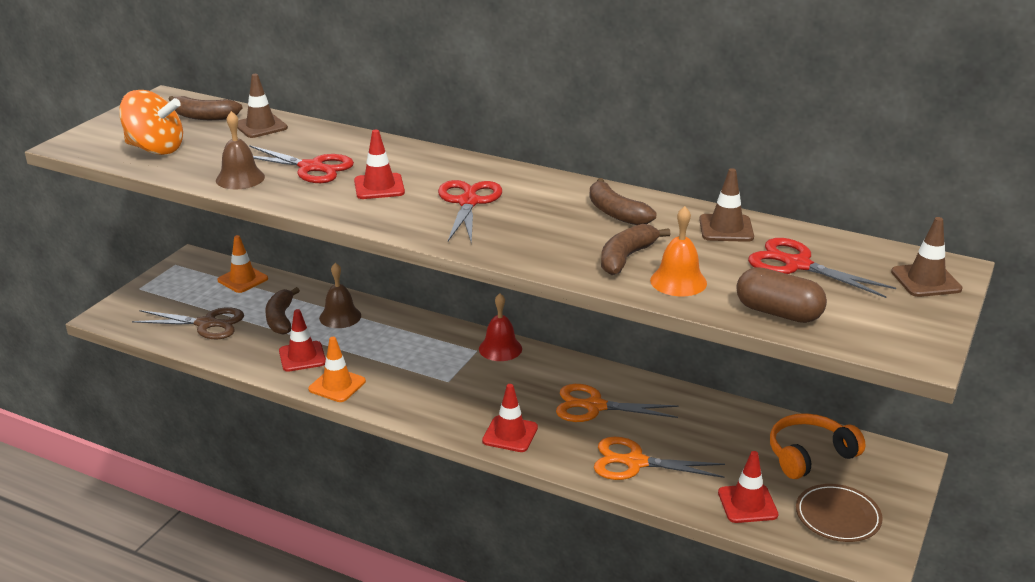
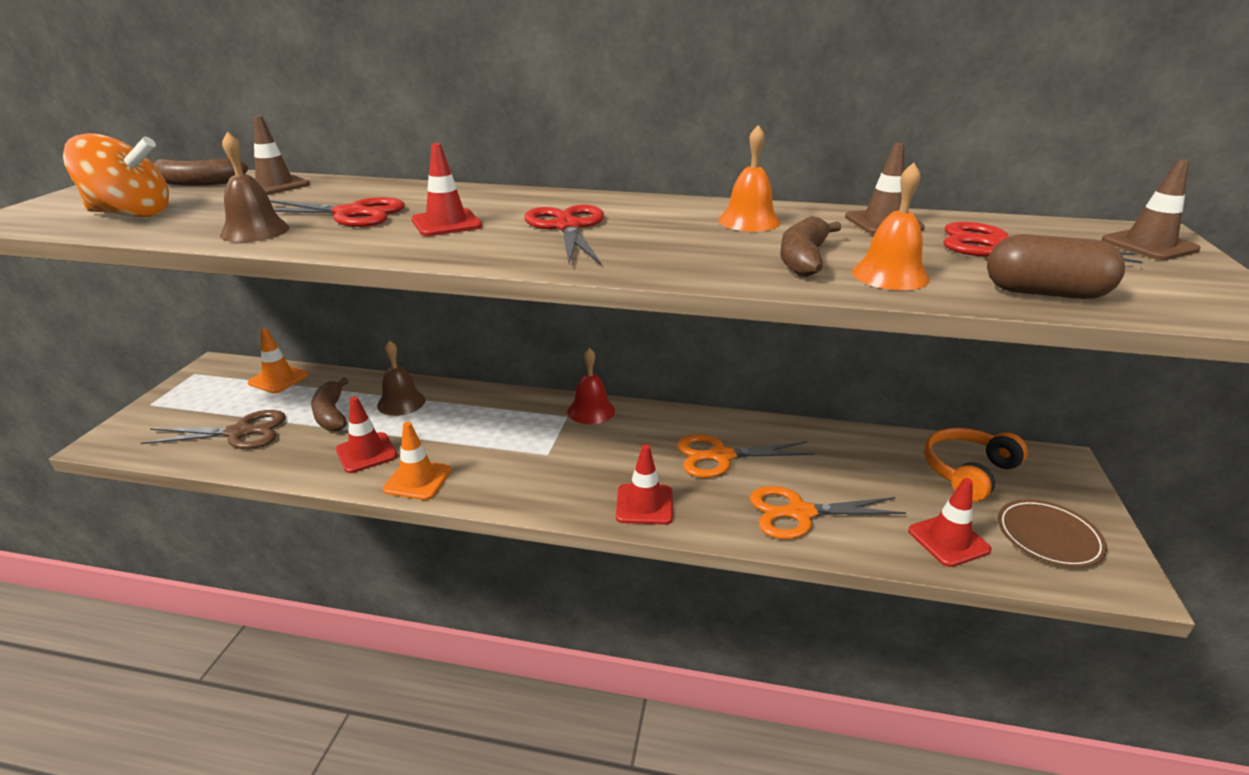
camera: 15 degrees left, 0 degrees up
brown banana [589,178,657,225] -> orange bell [719,125,780,232]

